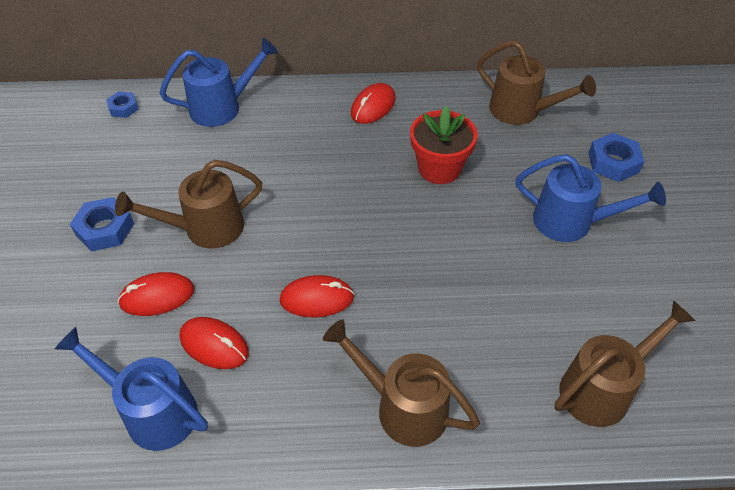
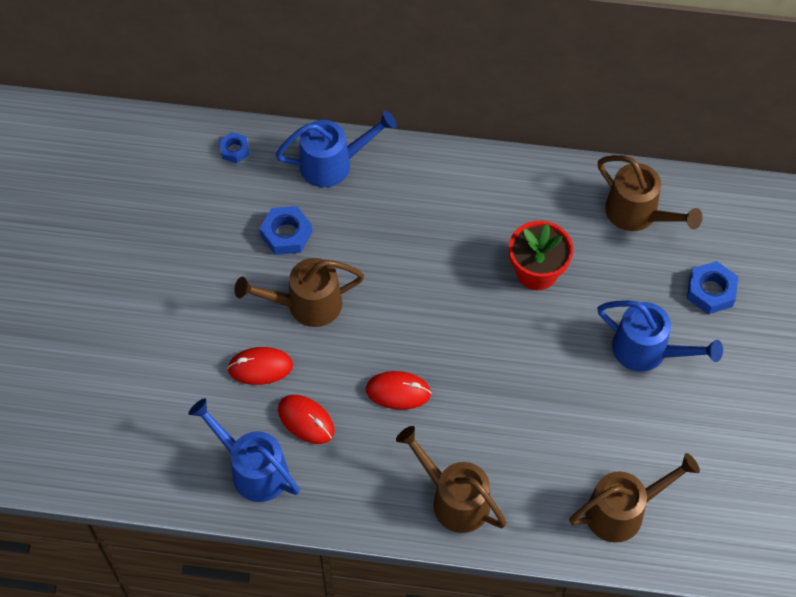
camera: 10 degrees right, 10 degrees up
blue nut [70,197,134,251] -> blue nut moved to [259,206,312,255]
red mouse [351,83,396,124] -> none

